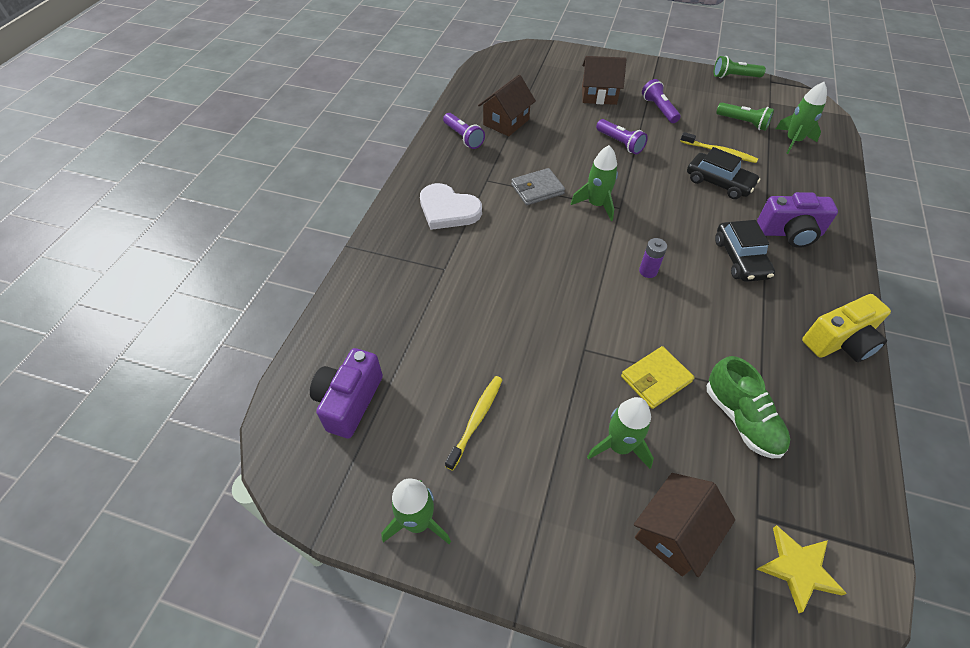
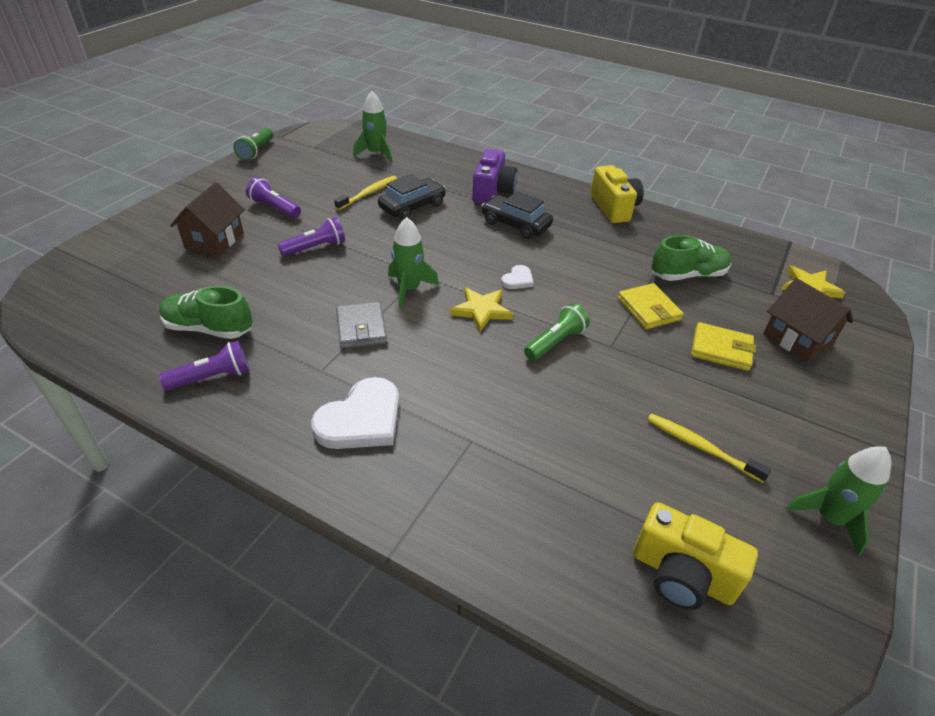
camera: 80 degrees left, 10 degrees down
purple camera [310,348,383,439] -> yellow camera [633,502,758,610]
brown house [478,75,536,136] -> green shoe [159,286,252,339]
green rocket [587,397,654,469] -> yellow wallet [691,322,756,371]
purple battery [639,238,667,278] -> white heart [501,265,534,289]
purple flashlight [642,79,681,123] -> purple flashlight turned 45 degrees clockwise [246,177,301,218]
black car [715,220,775,282] -> black car turned 150 degrees counterclockwise [482,191,553,239]
green flashlight [716,103,774,131] -> green flashlight moved to [524,303,590,361]
none -> yellow star [450,287,513,332]

